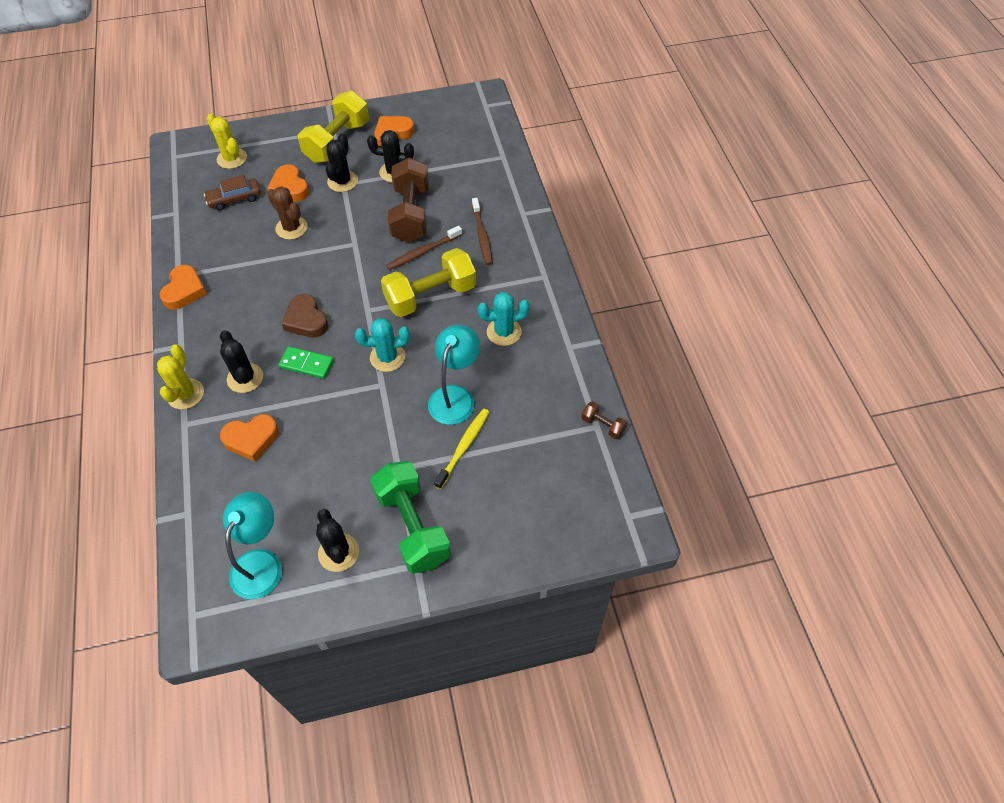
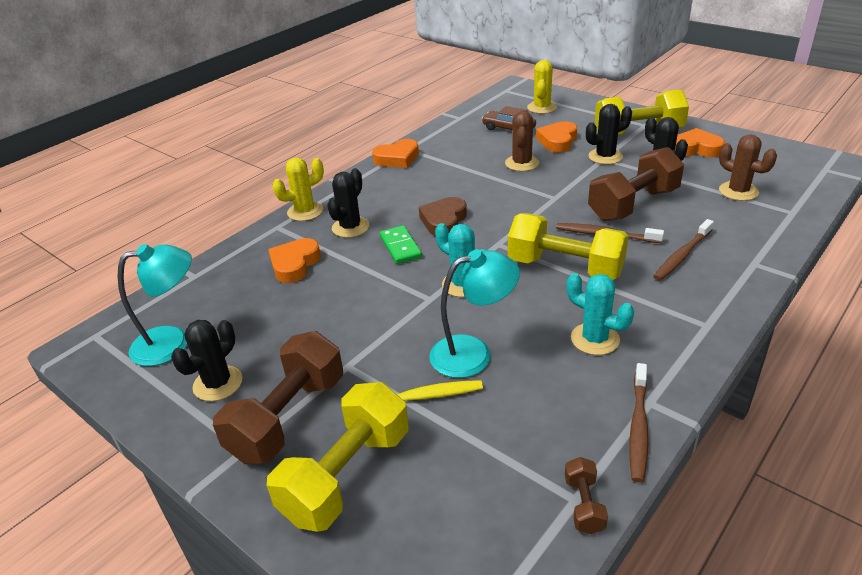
camera: 55 degrees right, 20 degrees down
orange heart [220,414,279,462] -> orange heart turned 75 degrees clockwise [268,238,321,283]
green dumbbell [370,461,451,574] -> brown dumbbell [213,331,343,464]
none -> yellow dumbbell [267,382,409,532]
none -> brown toothbrush [629,363,648,482]
none -> brown cactus [719,134,777,201]

